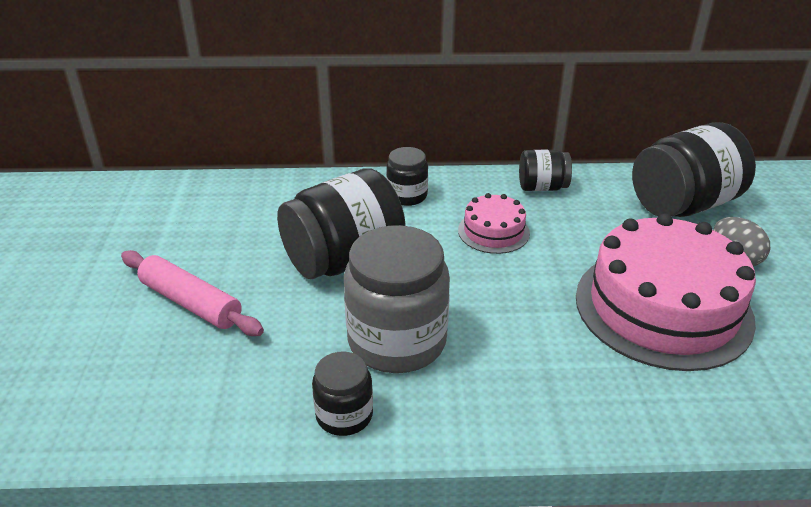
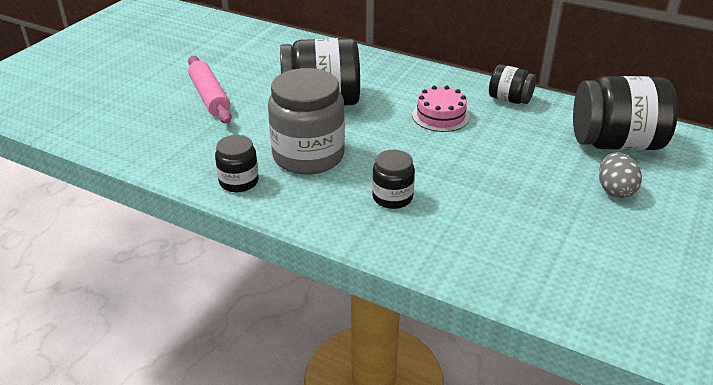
camera: 30 degrees right, 0 degrees up
black jar [386,147,428,206] -> black jar moved to [372,150,415,209]
pink cake [576,213,756,371] -> none

